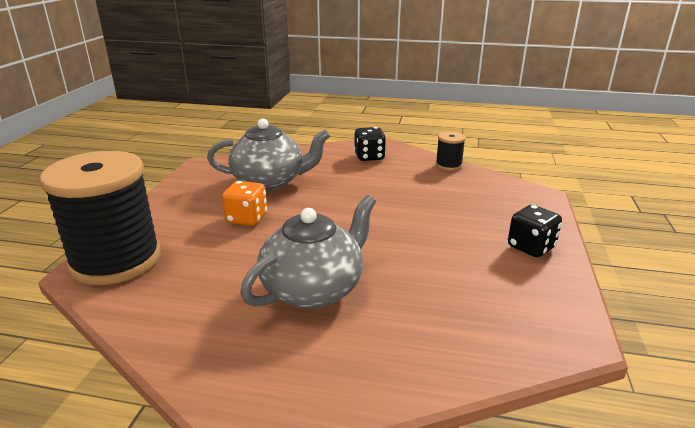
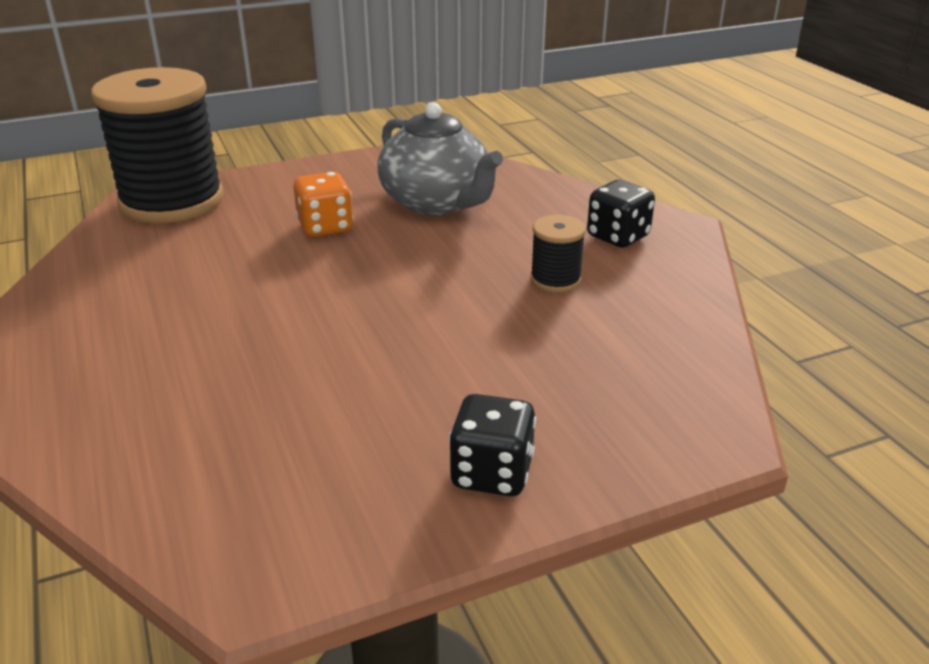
camera: 55 degrees right, 5 degrees up
grey teapot [240,195,376,309] -> none
black spool [436,132,466,171] -> black spool moved to [530,215,586,293]

